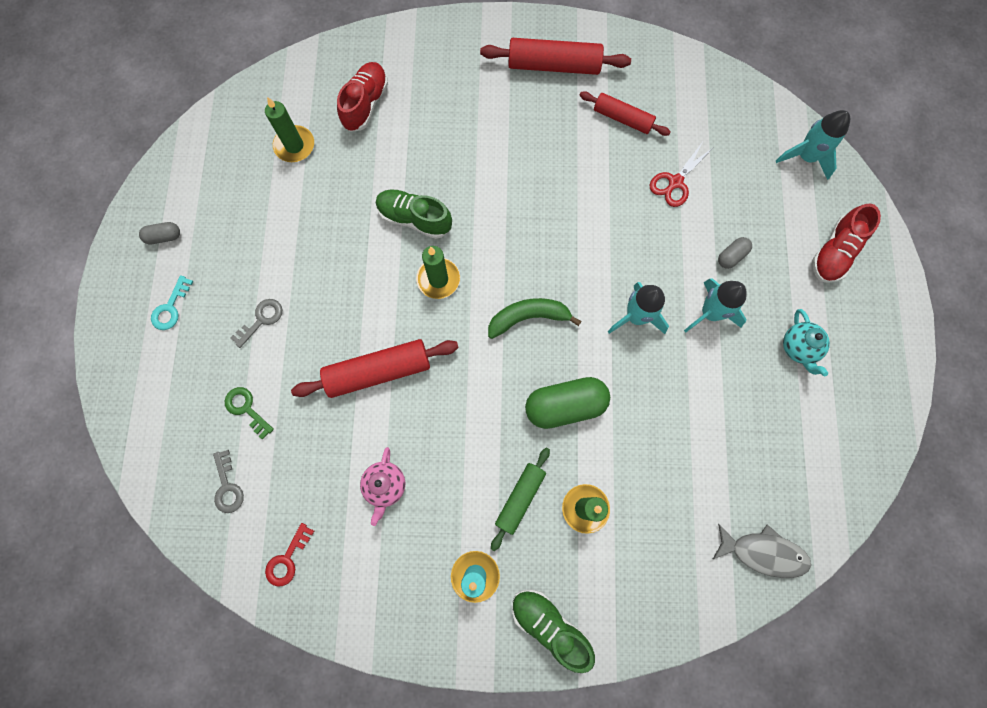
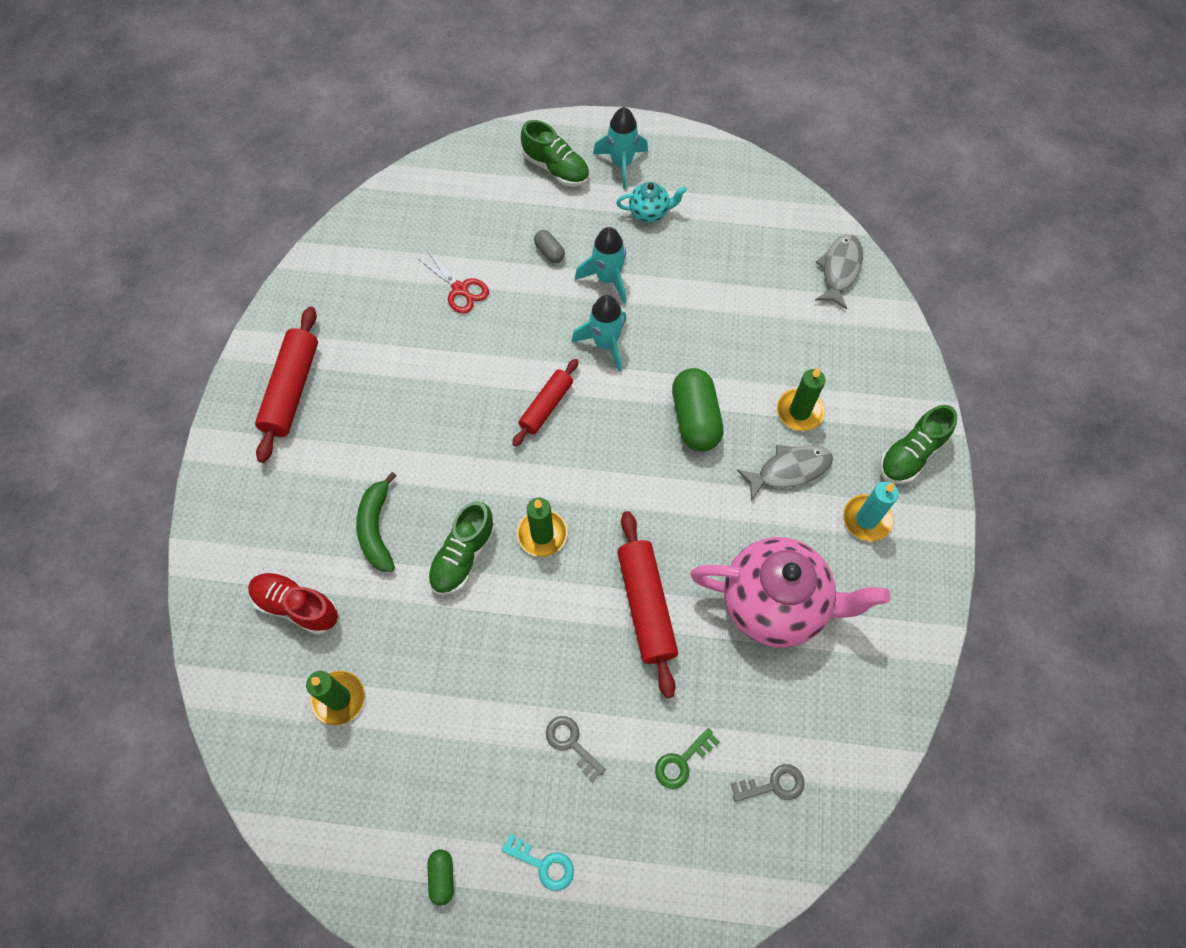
camera: 85 degrees left, 10 degrees down
grey capsule [139,222,180,244] -> green capsule [427,850,454,906]
red key [265,523,314,587] -> none
pink teapot [360,447,405,526] -> pink teapot [690,537,890,648], size x2.21
green banana [488,298,582,339] -> green banana moved to [356,472,397,572]
green rolling pin [491,448,550,551] -> grey fish [737,445,833,501]
red rolling pin [580,91,671,136] -> red rolling pin moved to [512,359,578,447]
turquoise rocket [776,110,850,180] -> turquoise rocket moved to [593,107,648,189]
red shoe [812,203,881,283] -> green shoe [521,120,589,187]

